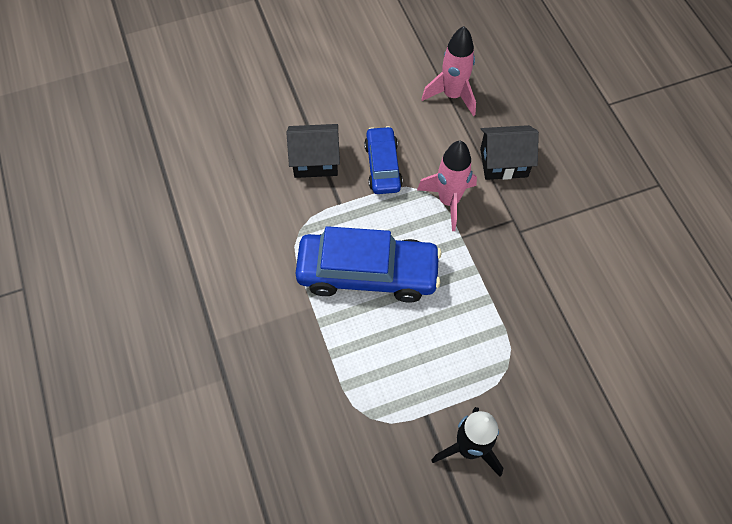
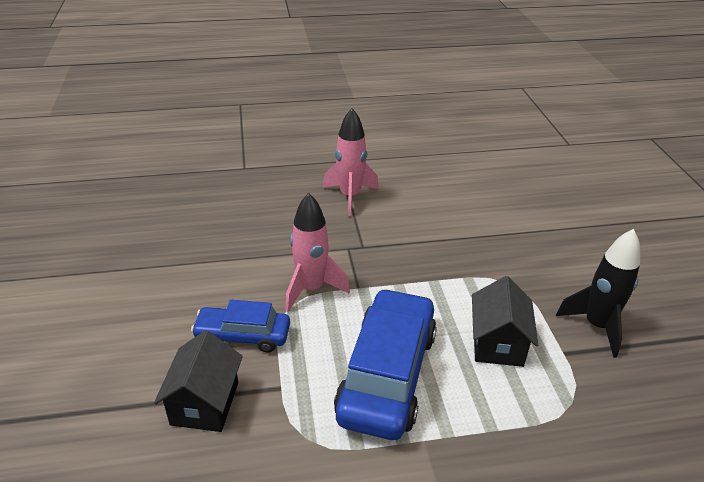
camera: 80 degrees left, 25 degrees down
pink rocket [422,26,476,116] -> pink rocket moved to [323,108,379,216]
black house [480,125,539,180] -> black house moved to [472,276,538,367]

